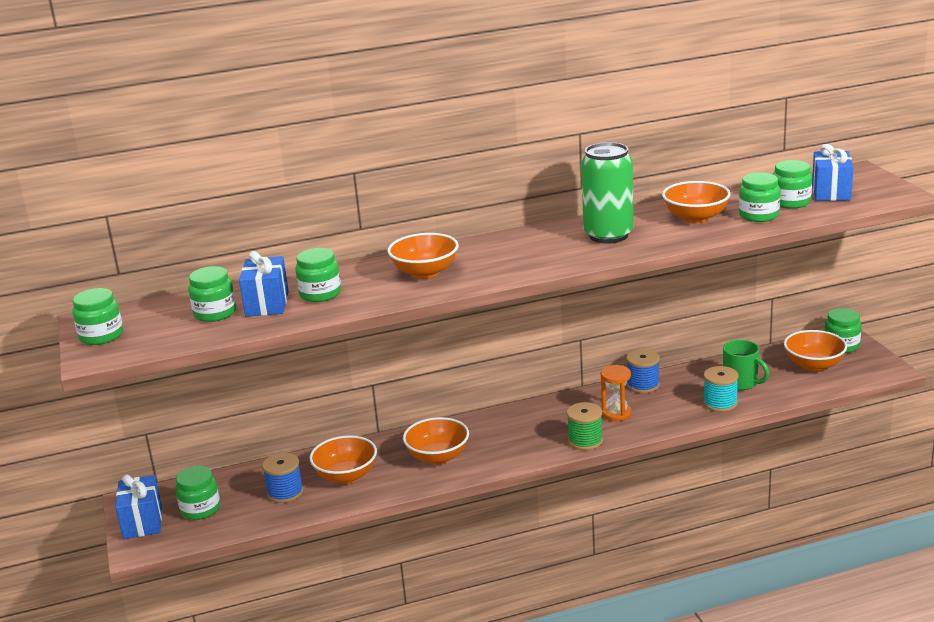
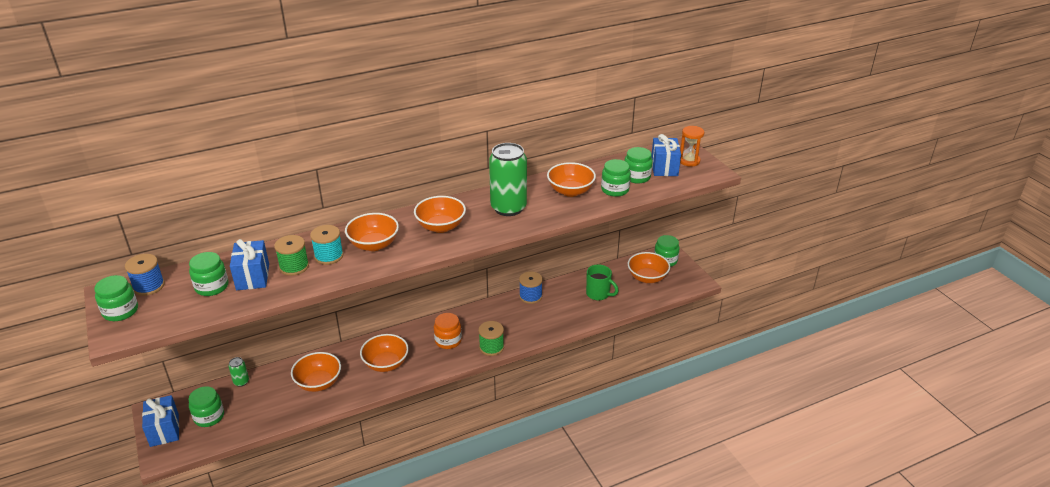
camera: 10 degrees left, 10 degrees up
blue spool [262,453,303,503] -> blue spool moved to [125,254,165,296]
green jar [295,248,341,302] -> green spool [274,235,309,276]
orange hourglass [601,365,632,421] -> orange hourglass moved to [680,126,704,167]
turquoise spool [703,366,739,412] -> turquoise spool moved to [310,225,344,265]
none -> green can [228,357,249,387]
none -> orange bowl [414,196,466,233]
none -> orange jar [434,313,462,349]

